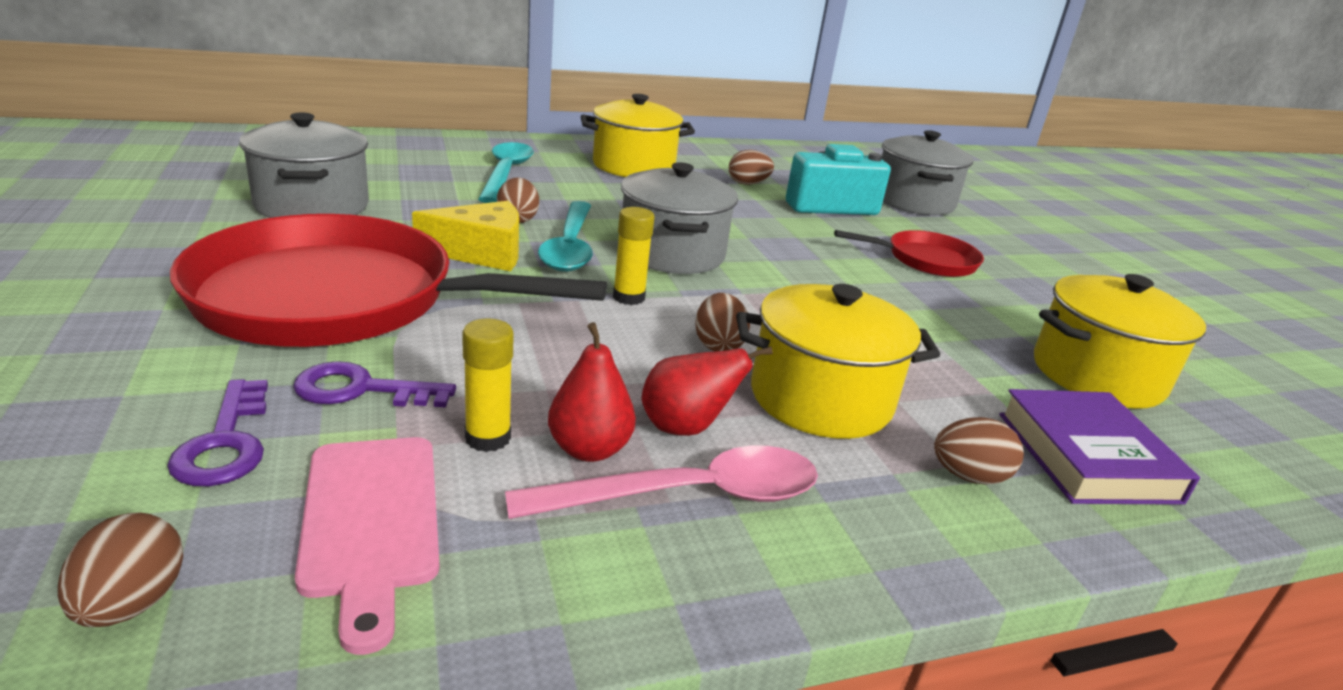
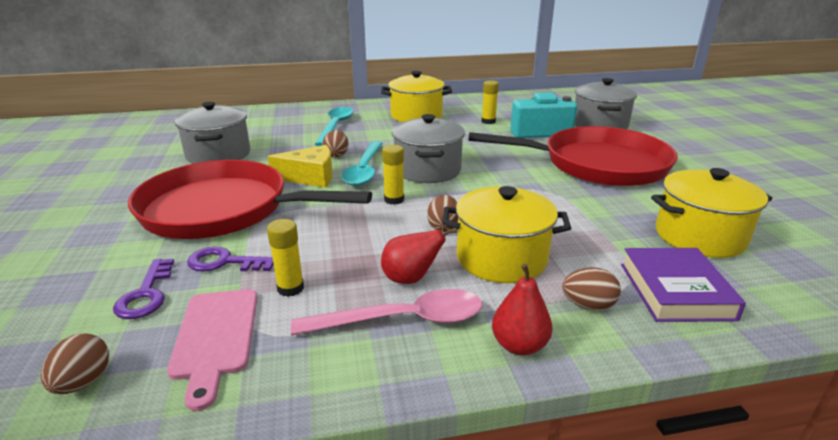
camera: 10 degrees right, 0 degrees up
red pear [548,322,636,462] -> red pear moved to [492,264,552,355]
brown egg [729,150,774,185] -> yellow glue stick [481,80,499,124]
red pan [834,230,984,277] -> red pan [469,126,678,186], size x2.04

